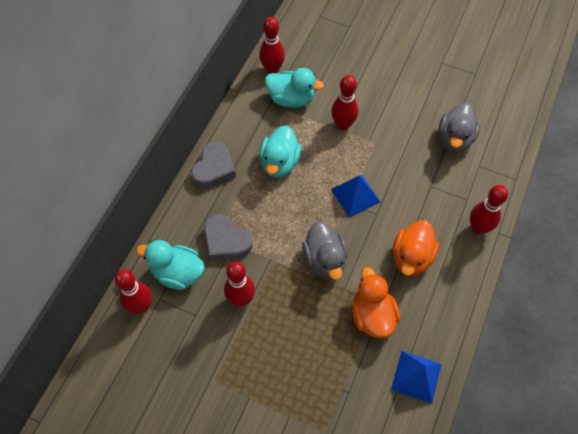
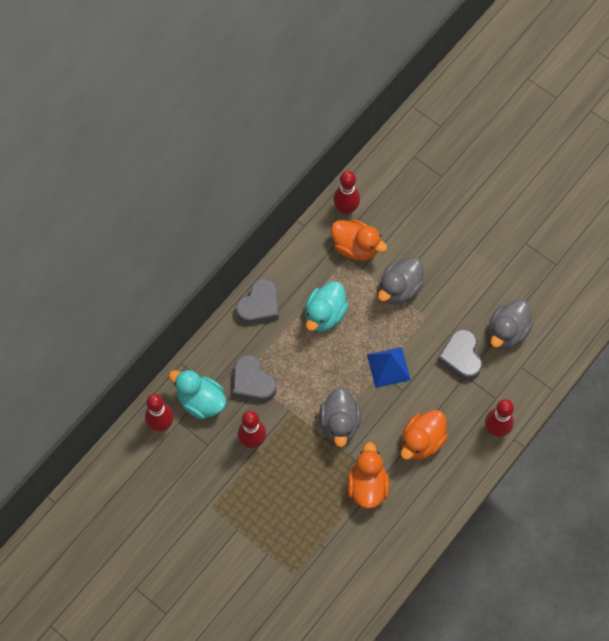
camera: 15 degrees right, 5 degrees up
turquoise duck [265,68,324,108] -> orange duck [331,219,387,261]
red bowling pin [331,75,358,130] -> grey duck [378,258,424,305]
blue pyramid [391,351,442,404] -> none
none -> grey heart [438,329,482,380]

